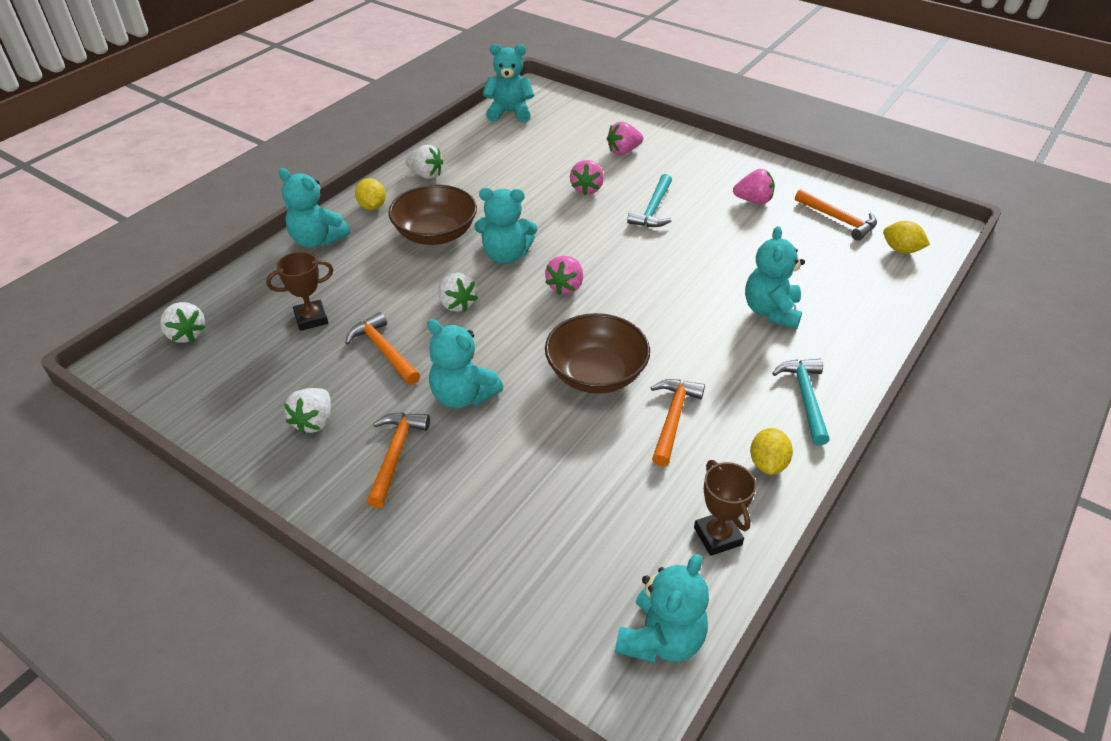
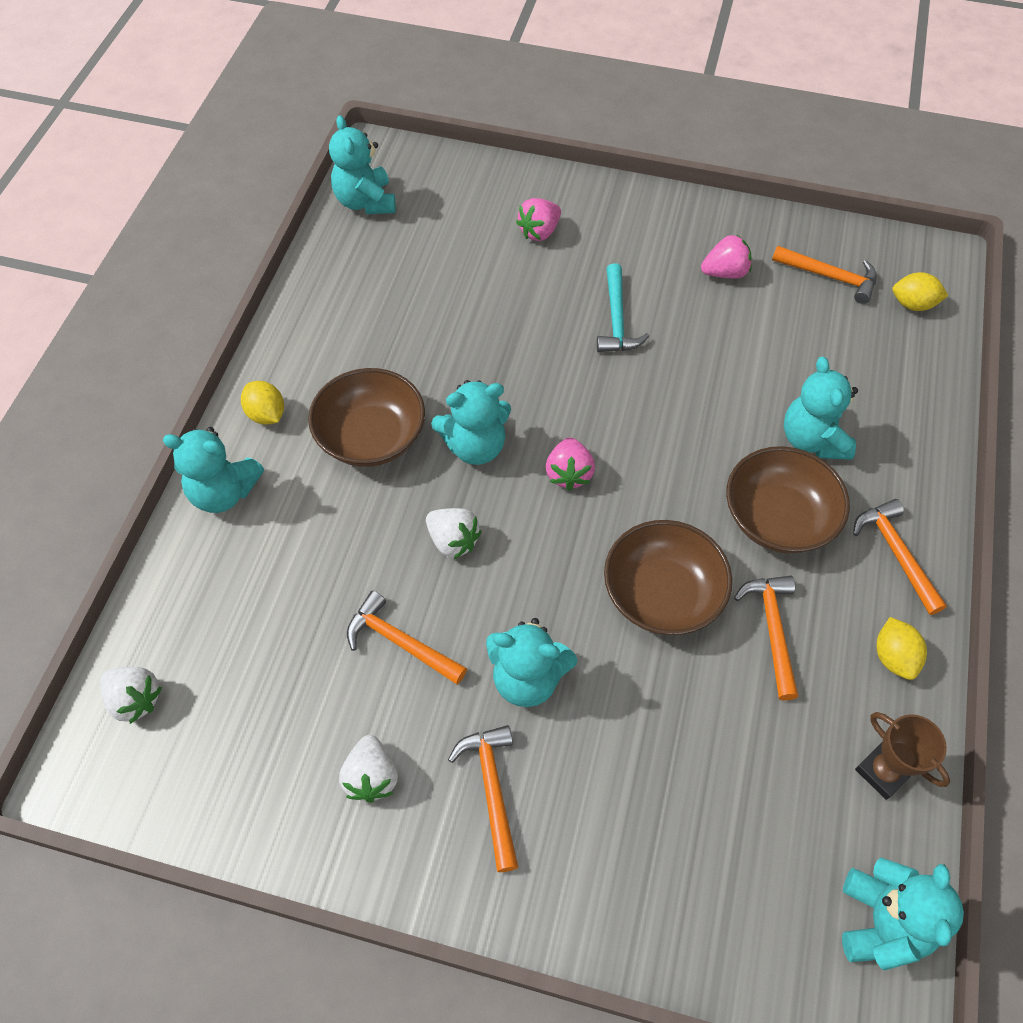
camera: 20 degrees left, 15 degrees up
brown trophy [266,252,333,331] -> none
white strawberry [405,145,443,179] -> none
turquoise teddy bear [483,44,534,122] -> turquoise teddy bear turned 90 degrees counterclockwise [329,115,396,214]
pink strawberry [570,160,604,195] -> none
turquoise hammer [772,359,830,445] -> orange hammer [853,499,947,615]
none -> brown bowl [726,446,850,553]

